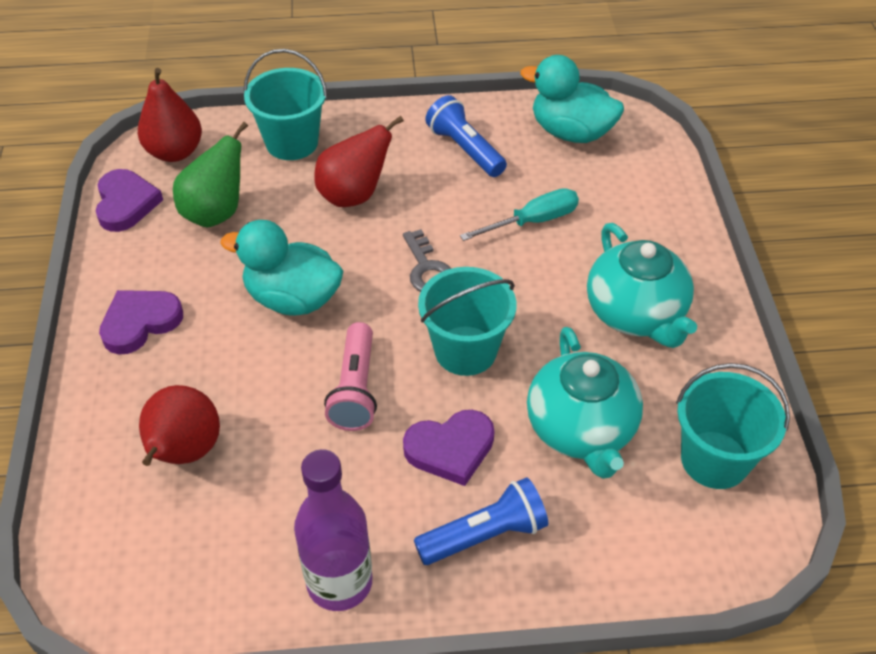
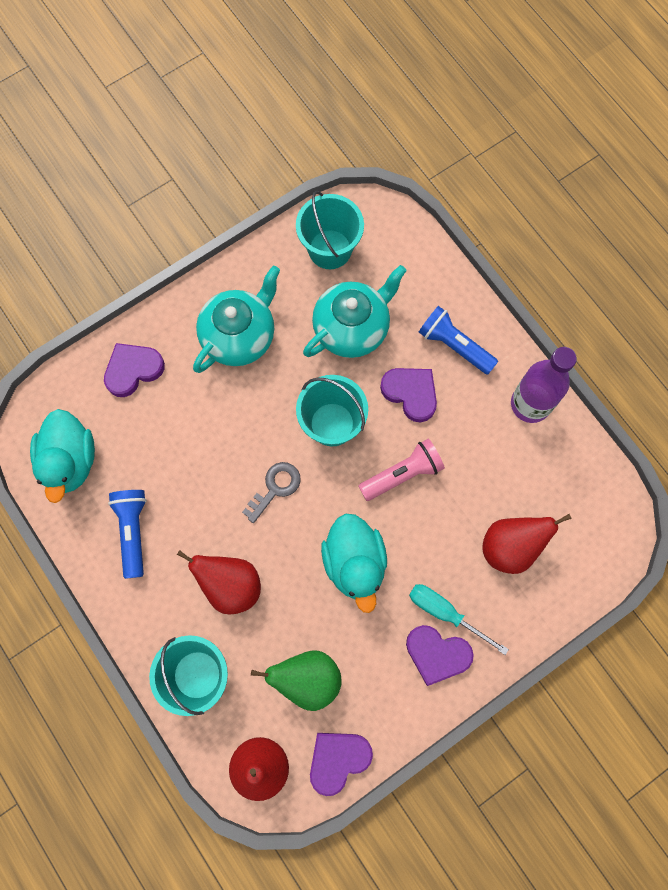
camera: 120 degrees left, 25 degrees up
blue flashlight [425,95,507,177] -> blue flashlight turned 150 degrees clockwise [108,490,147,579]
turquoise screwdriver [460,188,579,241] -> turquoise screwdriver moved to [409,584,509,655]
none -> purple heart [104,343,165,397]

